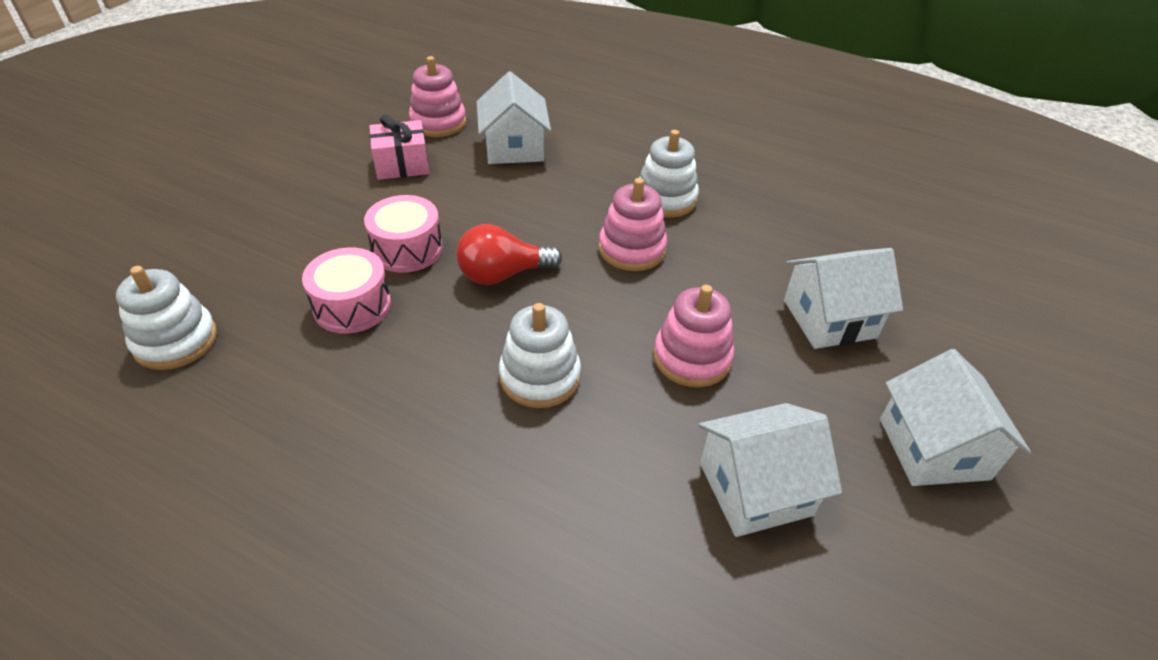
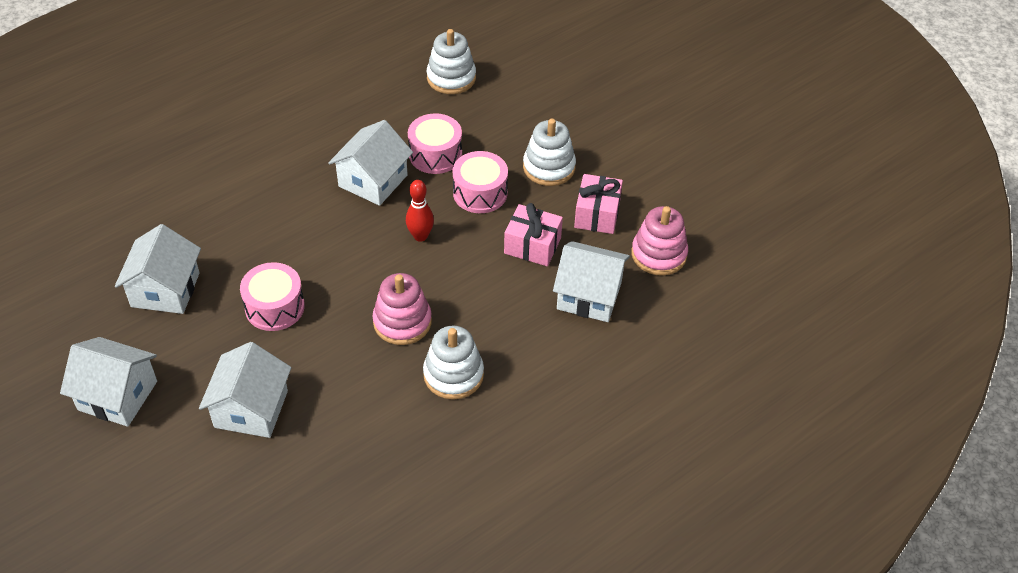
camera: 115 degrees right, 5 degrees up
red light bulb [456,224,562,285] -> red bowling pin [406,180,434,242]
white stacking toy [499,303,581,408] -> white stacking toy moved to [523,119,576,186]
pink stacking toy [654,285,734,387] -> pink drum [240,262,305,331]
none -> white house [328,120,413,206]
none -> pink gift [504,203,563,266]

